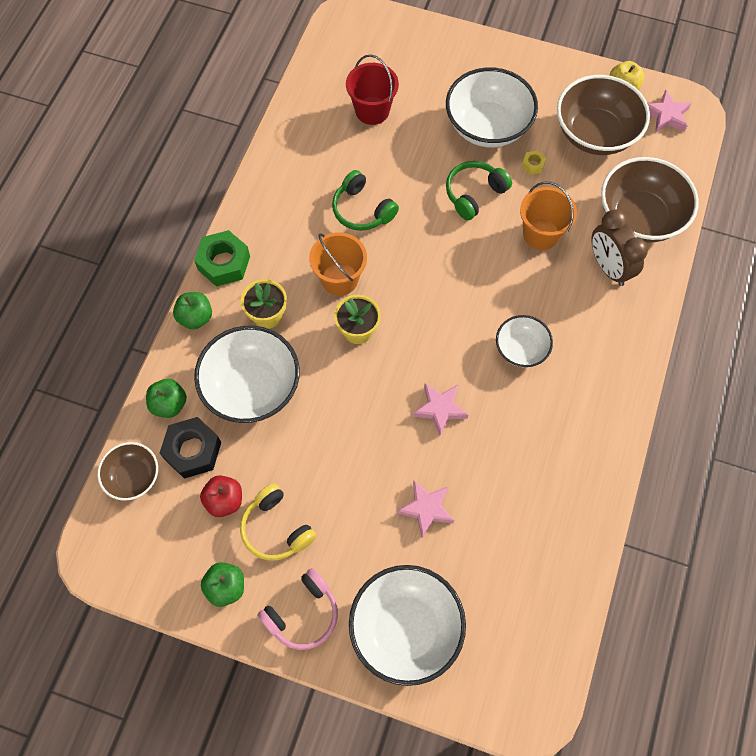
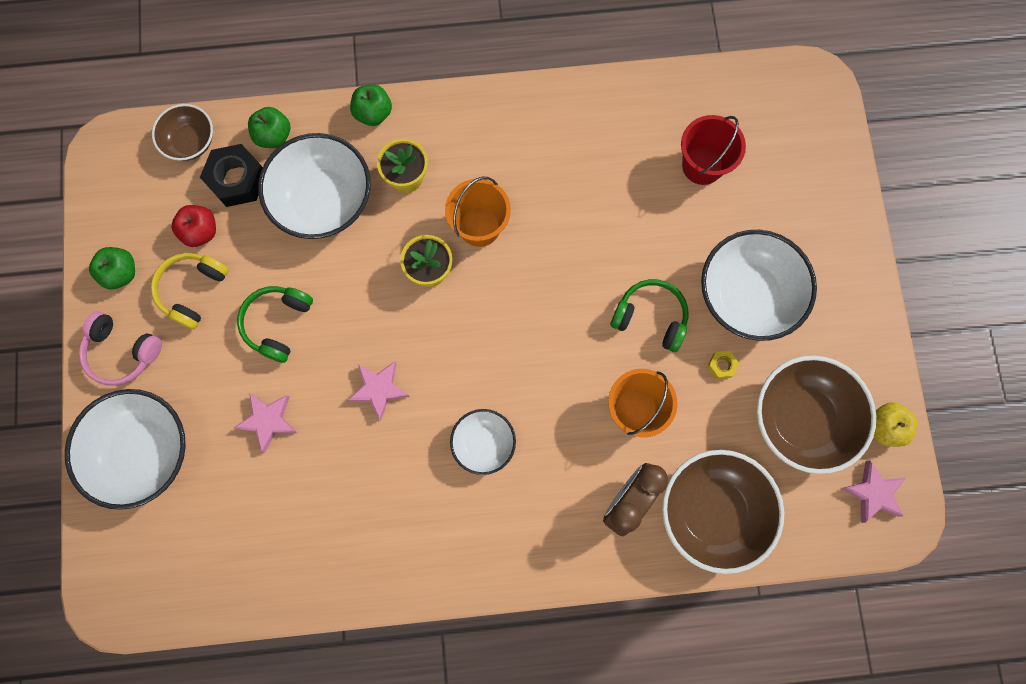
camera: 65 degrees right, 10 degrees up
green nut [194,230,250,287] -> none
green headphones [332,170,399,231] -> green headphones moved to [237,286,313,363]

